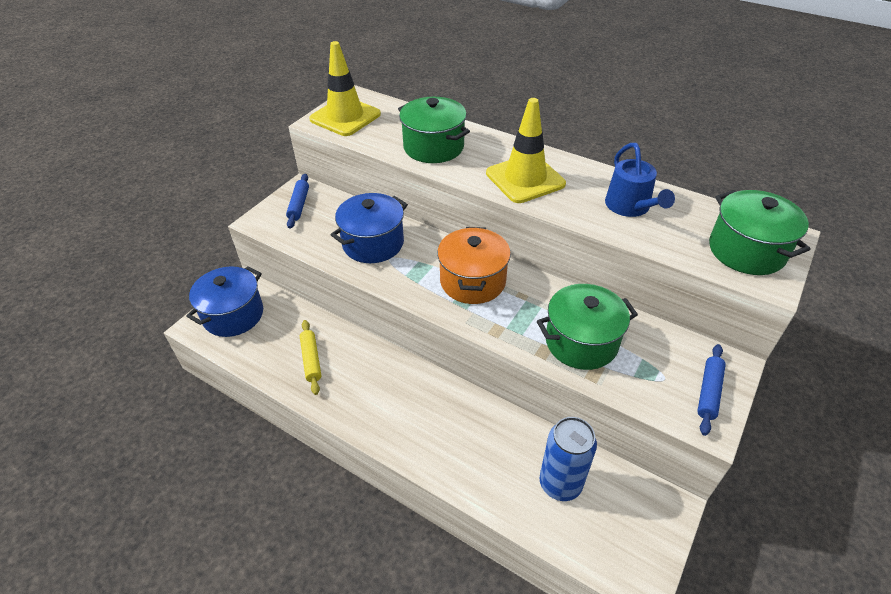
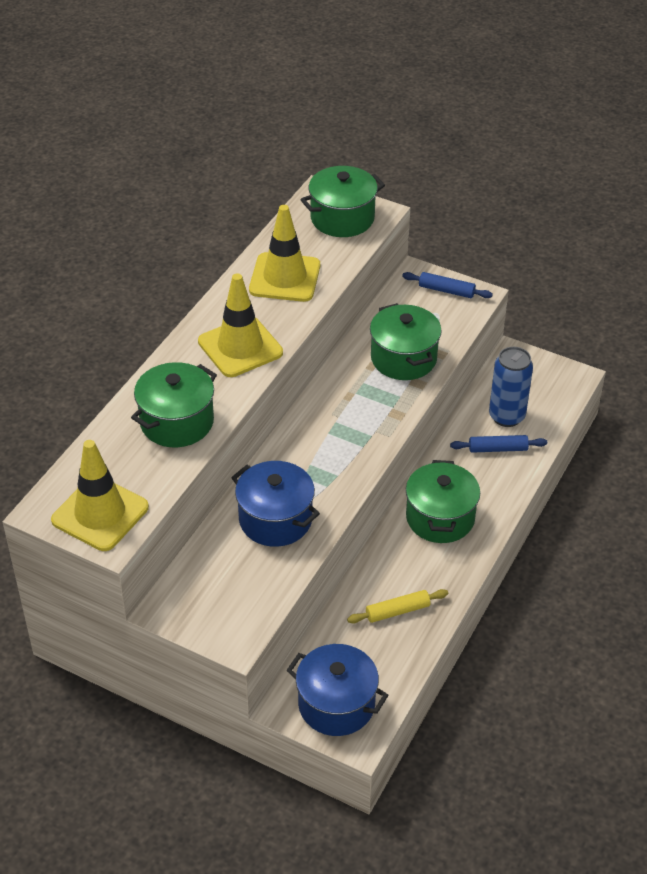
camera: 95 degrees left, 0 degrees up
blue rolling pin [286,174,309,229] -> blue rolling pin moved to [450,435,547,453]
orange pot [437,227,511,304] -> none
blue watering can [605,143,675,217] -> yellow traffic cone [249,205,320,302]
none -> green pot [406,460,480,543]

